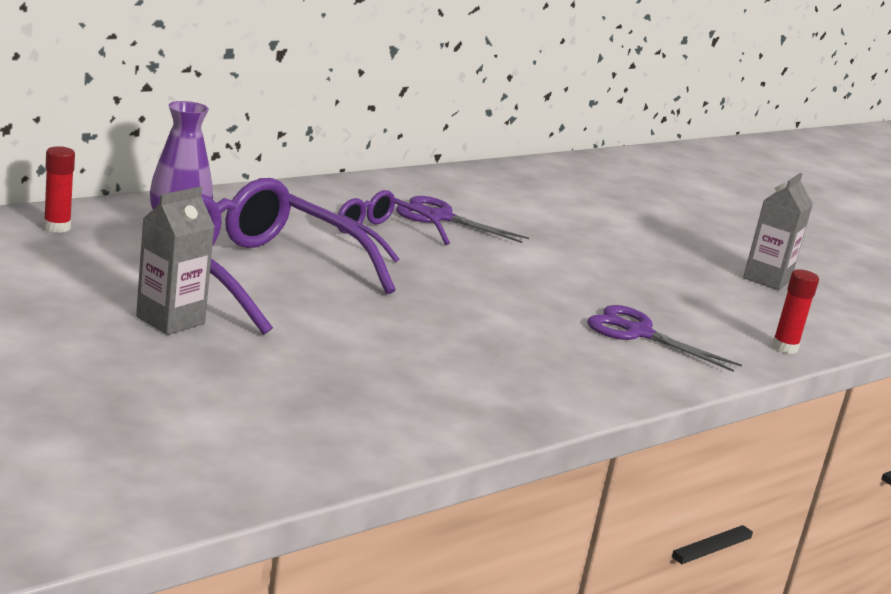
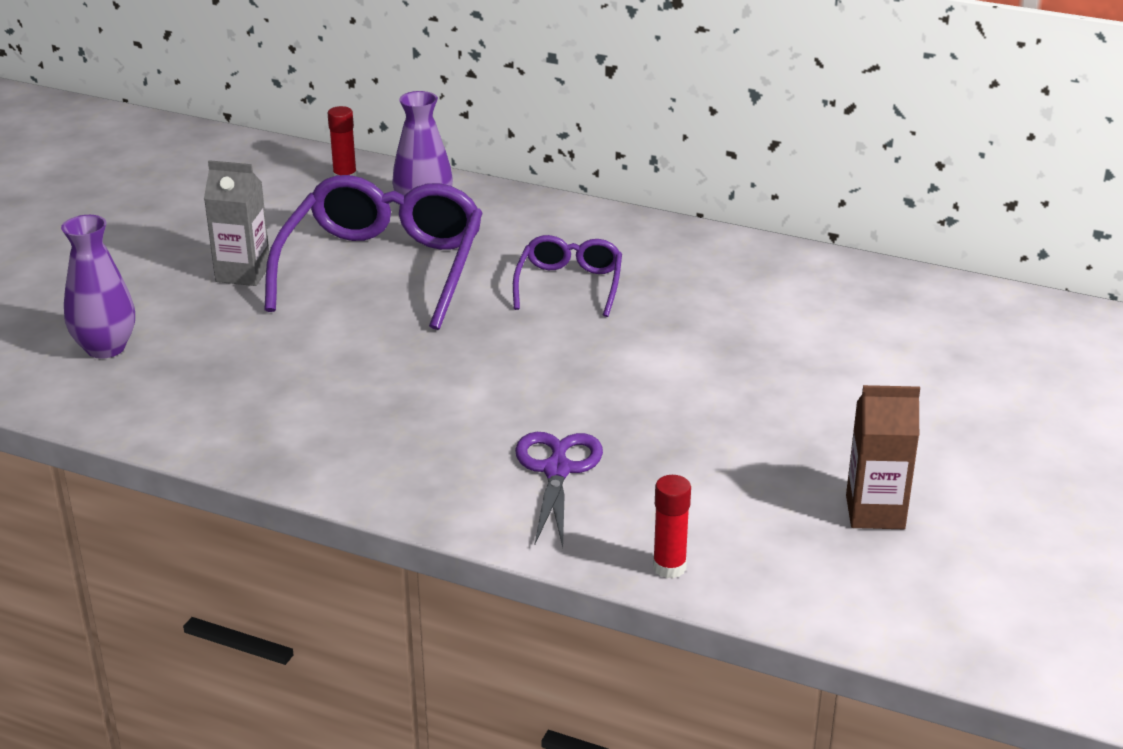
camera: 65 degrees right, 10 degrees up
purple scissors [396,196,529,243] -> none
grey carton [743,173,813,290] -> brown carton [846,385,920,529]
none -> purple vase [61,215,135,359]

